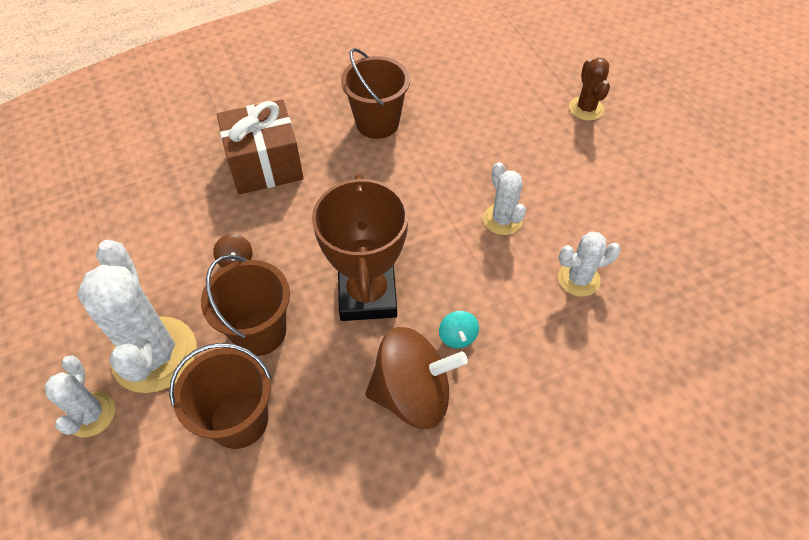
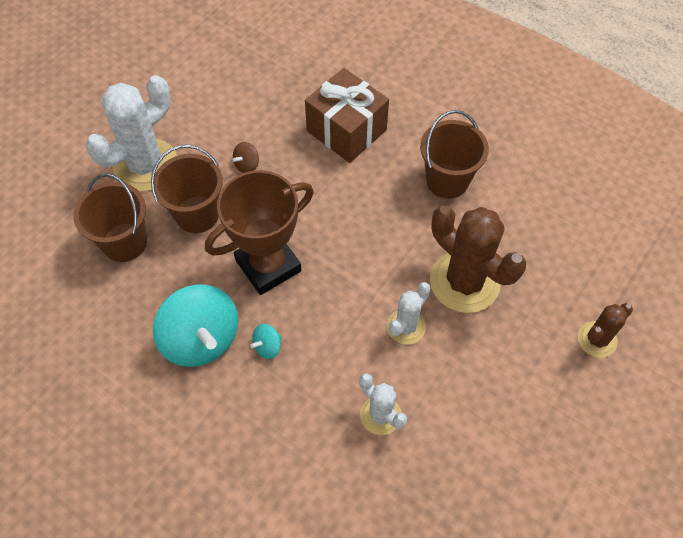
camera: 60 degrees right, 5 degrees up
white cactus [44,355,115,437] -> none
brown spinning top [365,327,468,429] -> turquoise spinning top [153,285,238,367]
none -> brown cactus [430,205,526,313]

